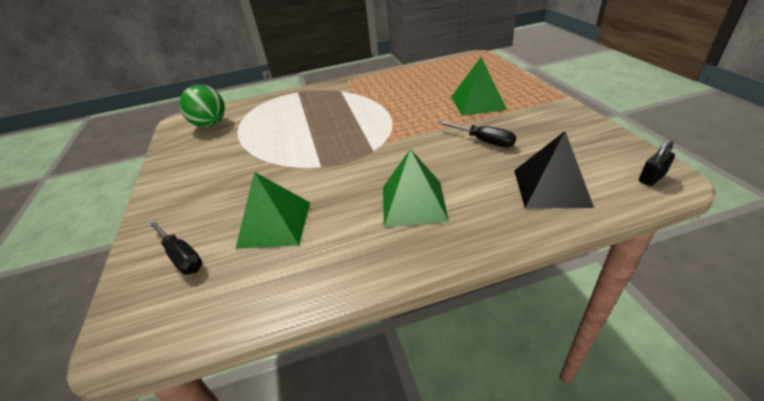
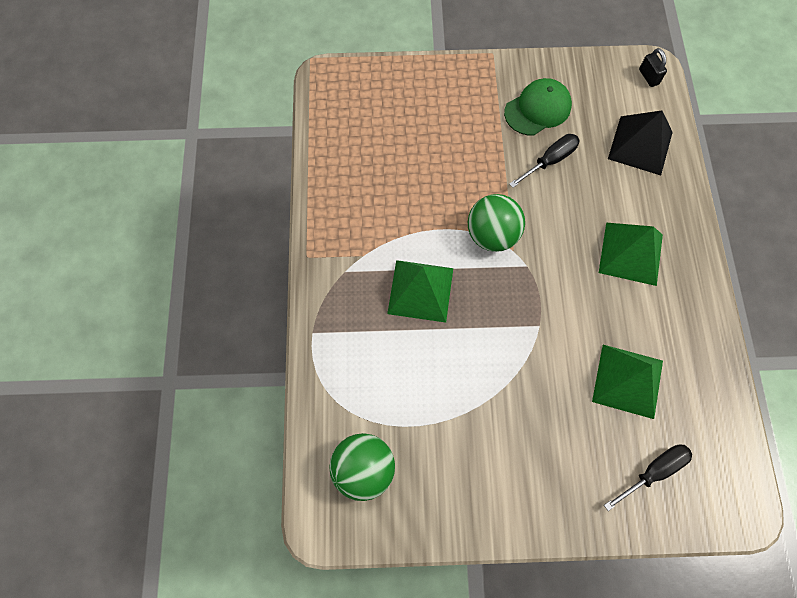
camera: 80 degrees left, 30 degrees up
green pyramid [451,57,507,116] -> green pyramid moved to [387,260,453,323]
none -> green ball [468,194,525,252]
none -> green cap [504,78,572,136]

